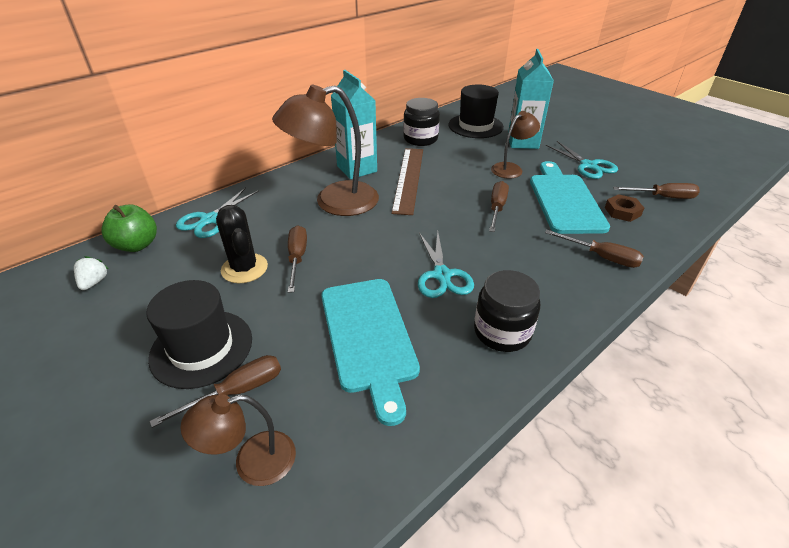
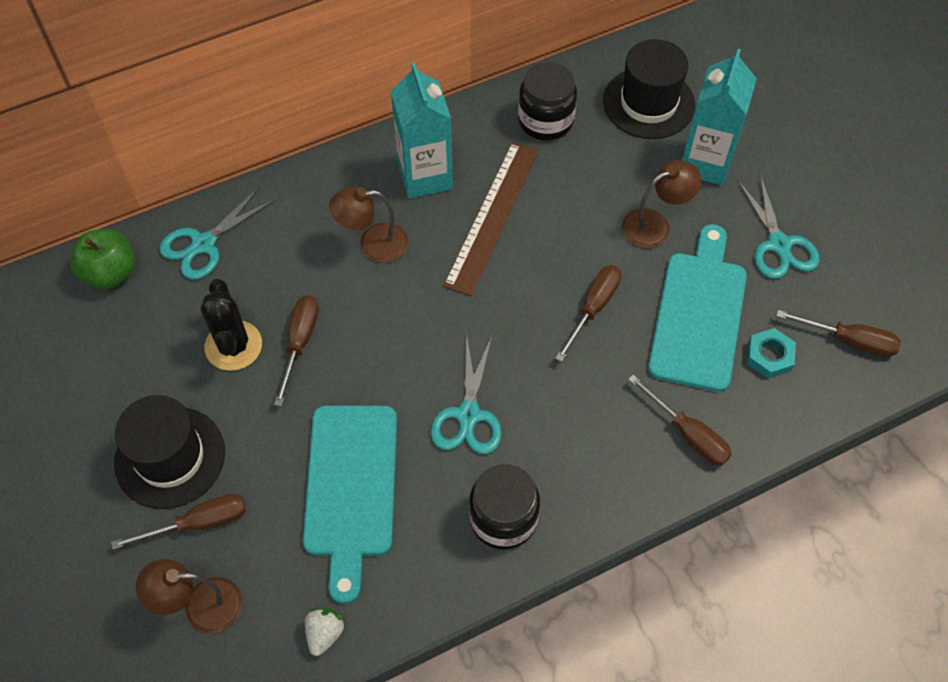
camera: 15 degrees right, 20 degrees up
white strawberry [74,256,108,290] -> white strawberry moved to [305,608,345,656]
brown lamp [272,85,379,216] -> brown lamp [329,187,408,263], size x0.55
brown nut [605,194,644,222] -> turquoise nut [747,328,796,379]

